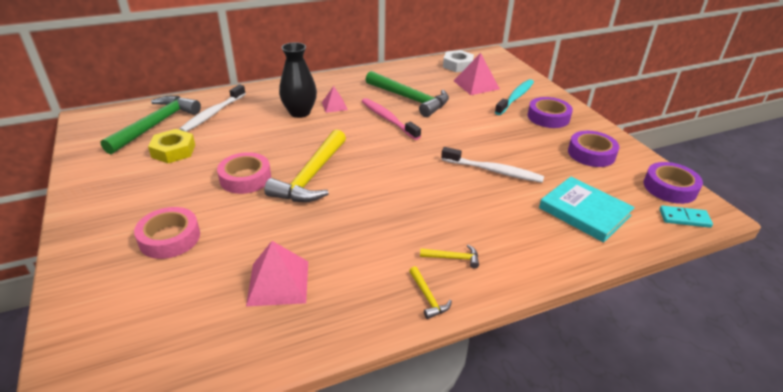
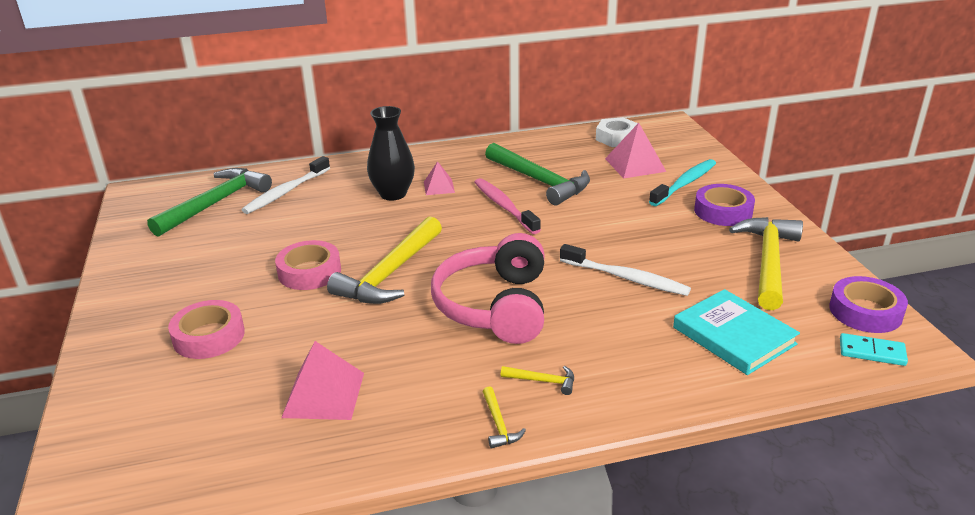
camera: 10 degrees right, 5 degrees down
yellow nut [148,129,195,163] -> none
purple tape [568,131,619,167] -> yellow hammer [729,217,803,310]
none -> pink headphones [431,233,545,344]

